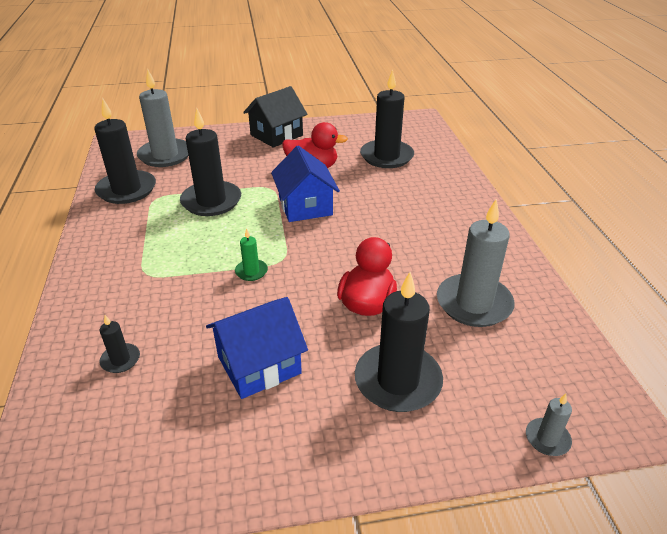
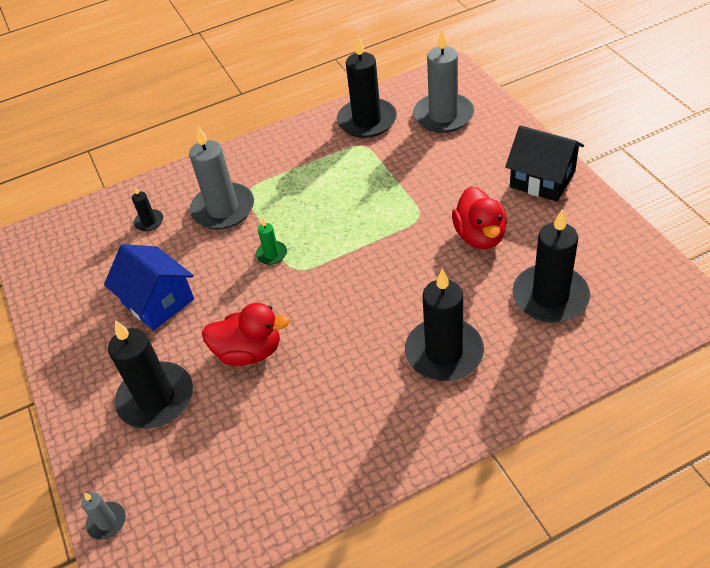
camera: 80 degrees right, 10 degrees up
black candle [180,108,241,216] -> black candle moved to [405,269,484,381]
blue house [271,146,340,222] -> none
grey candle [437,199,515,327] -> grey candle moved to [189,125,254,230]

